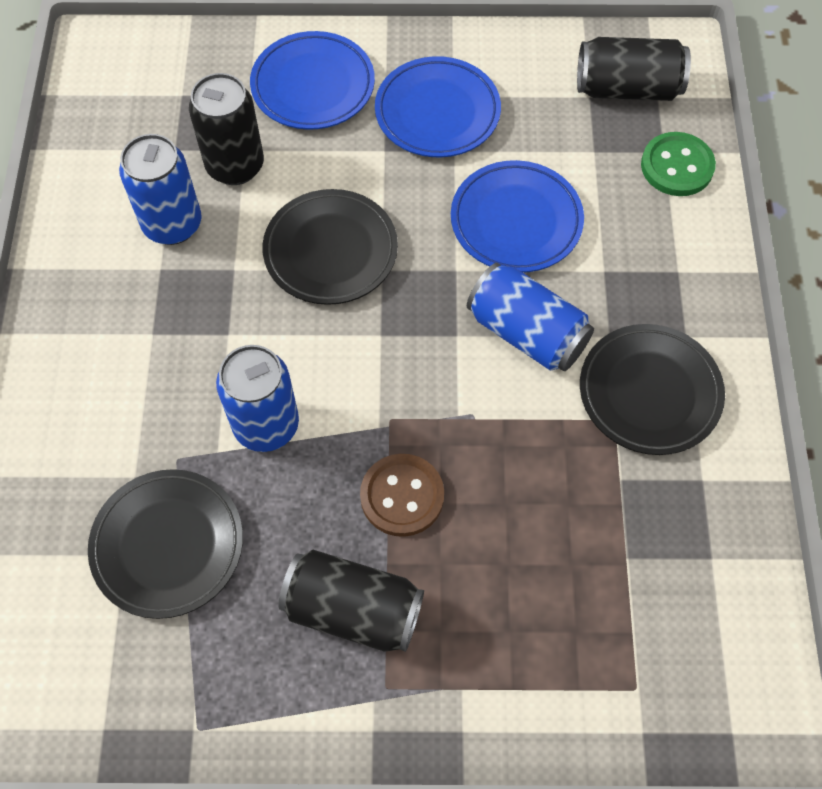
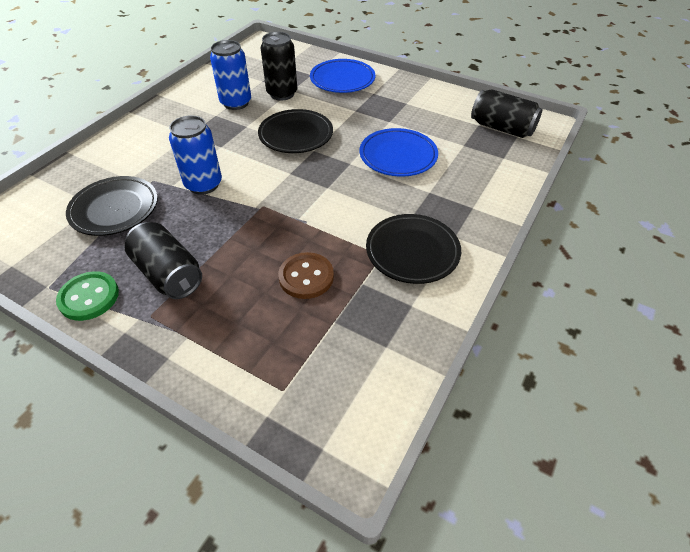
camera: 30 degrees right, 15 degrees down
brown button [360,454,444,537] -> brown button moved to [278,252,334,299]
blue plate [375,56,501,158] -> none
blue can [467,263,594,371] -> none
green button [641,132,716,196] -> green button moved to [56,271,119,321]

